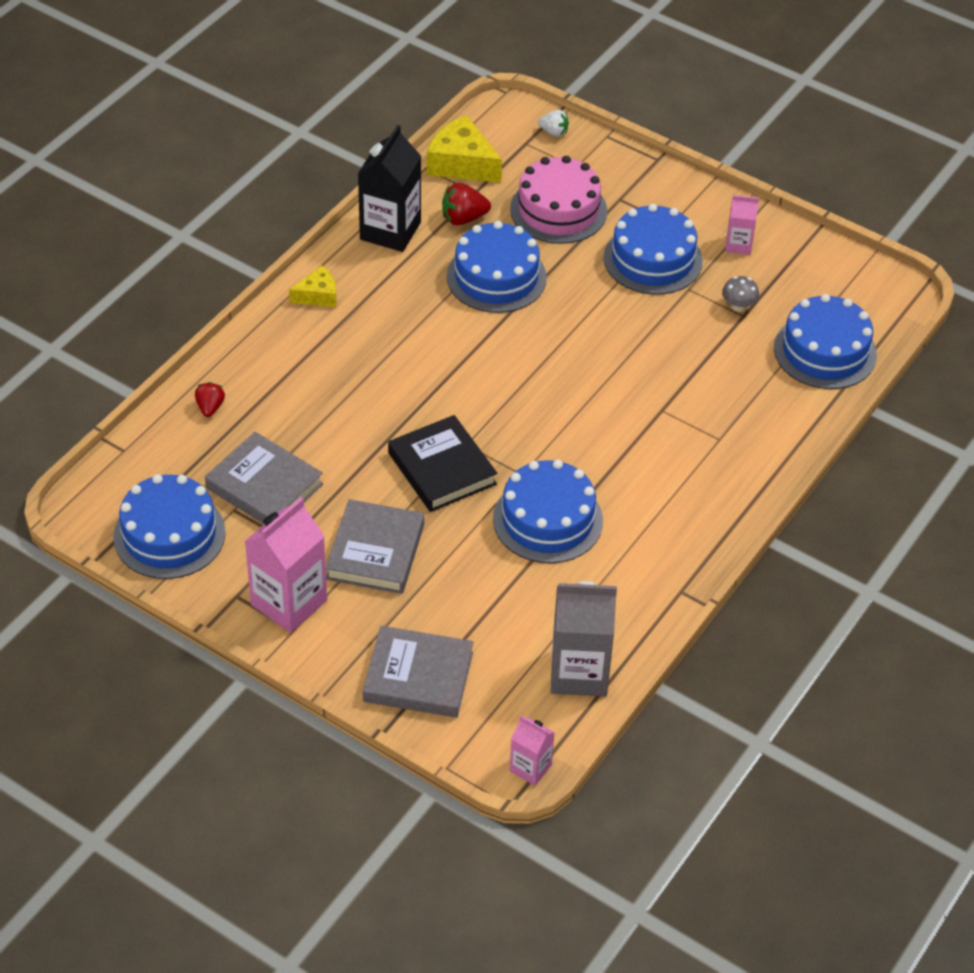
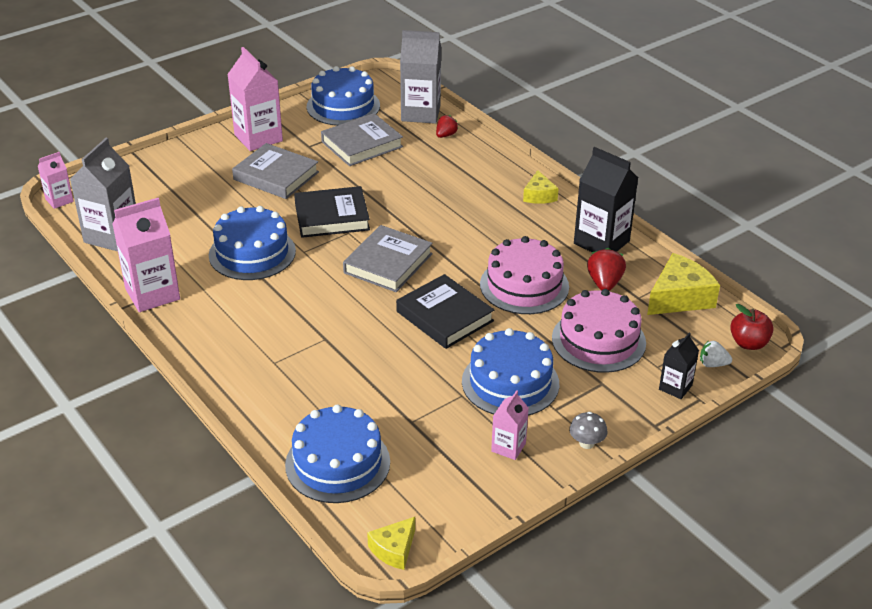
camera: 110 degrees right, 10 degrees down
red strawberry [195,382,225,417] -> red strawberry turned 75 degrees counterclockwise [436,115,458,138]
grey book [363,626,473,718] -> grey book moved to [343,225,433,292]
blue cake [447,221,547,313] -> pink cake [480,236,569,314]
white strawberry [538,110,569,137] -> white strawberry turned 60 degrees clockwise [700,341,732,367]
grey mushroom [722,276,759,312] -> grey mushroom moved to [569,412,608,449]
none -> pink carton [112,198,180,312]
none -> yellow cheese [367,517,415,570]
none -> black book [396,274,494,349]
none -> grey carton [400,30,441,124]
none -> black carton [659,333,699,399]
none -> red apple [730,304,774,350]

